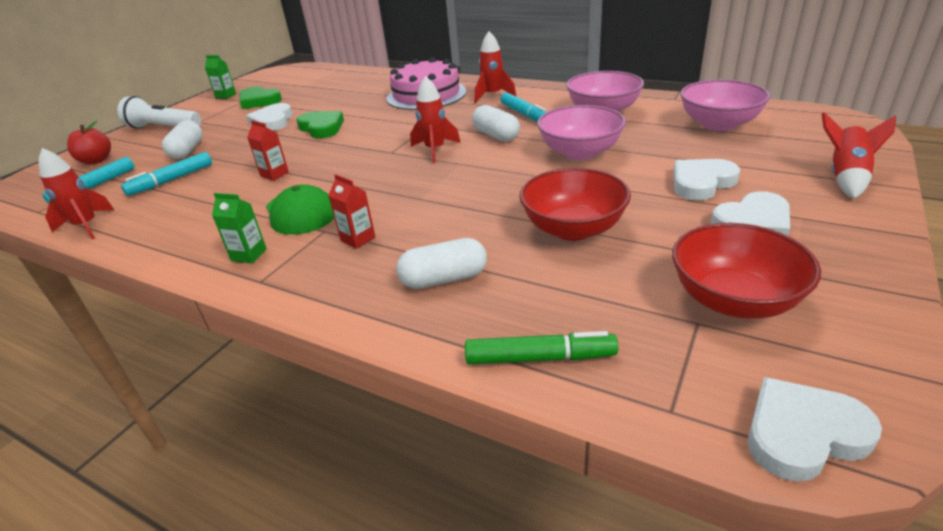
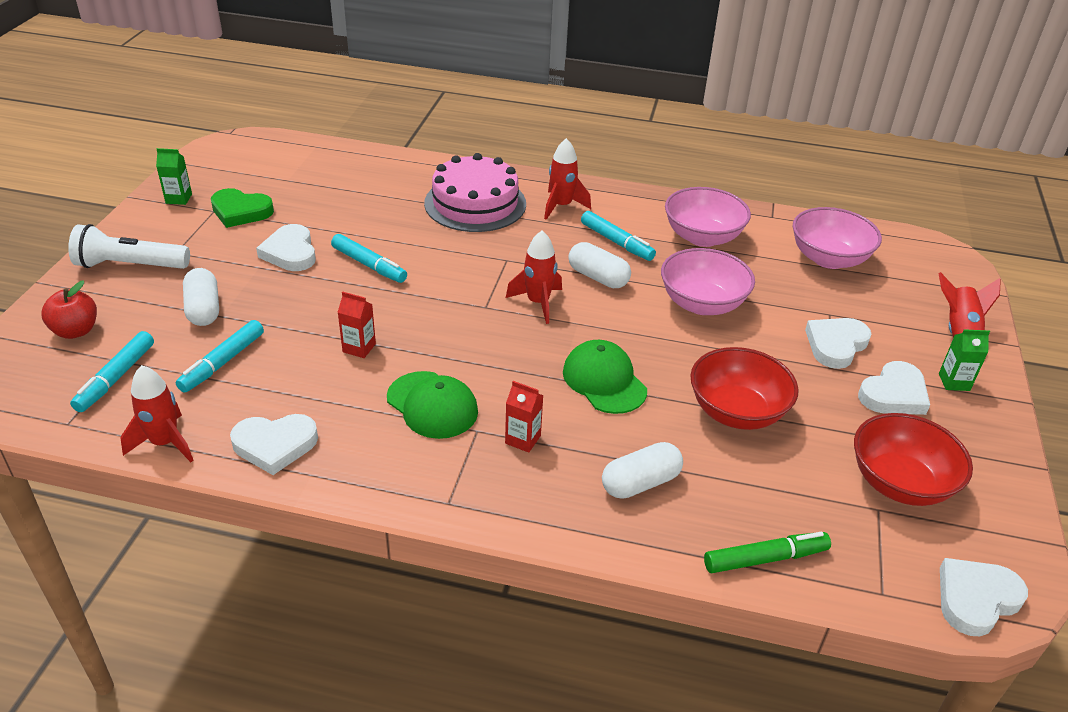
camera: 20 degrees left, 5 degrees up
green carton [212,193,267,263] -> green carton moved to [939,329,990,391]
green heart [296,111,344,138] -> turquoise marker [331,234,407,283]
none -> white heart [230,414,318,475]
none -> green cap [563,340,647,414]

